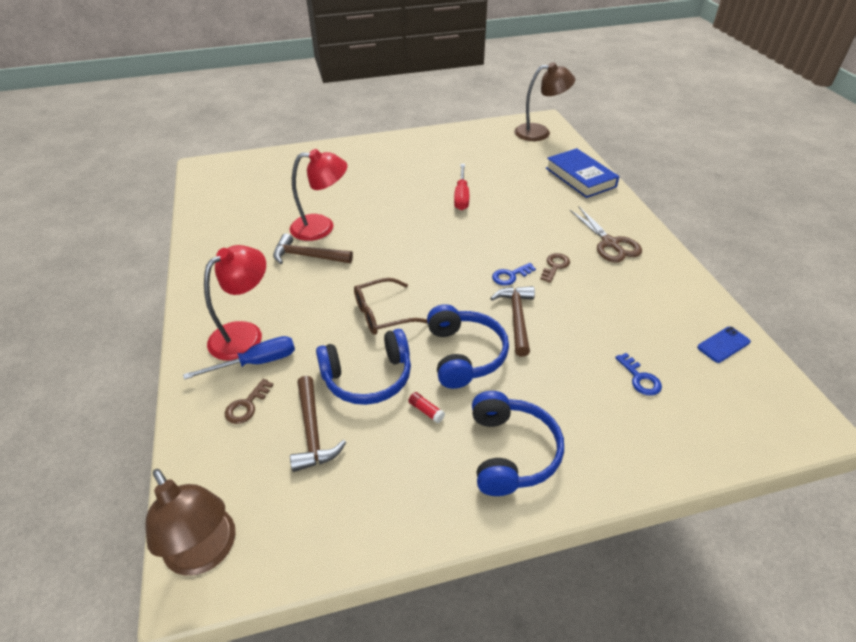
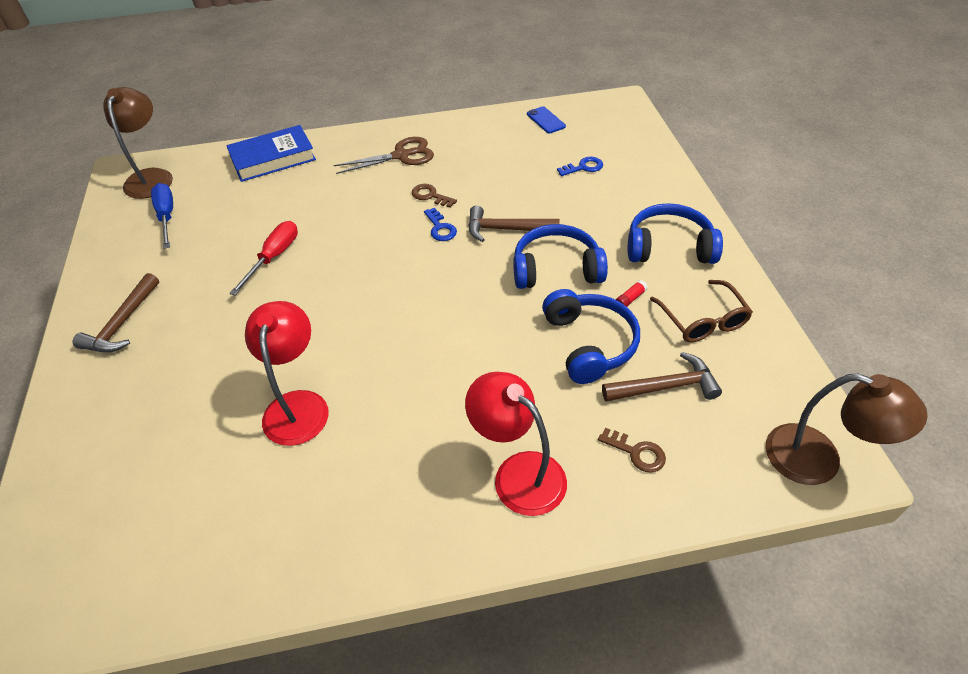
camera: 85 degrees left, 5 degrees up
brown lamp [145,469,236,576] -> brown lamp turned 60 degrees clockwise [765,374,928,485]
blue screwdriver [183,336,295,380] -> blue screwdriver moved to [151,183,173,249]
brown hammer [273,234,353,264] -> brown hammer moved to [73,273,159,352]
brown glasses [354,278,428,335] -> brown glasses moved to [650,280,753,342]
red screwdriver [454,164,469,210] -> red screwdriver turned 75 degrees counterclockwise [229,221,298,296]

